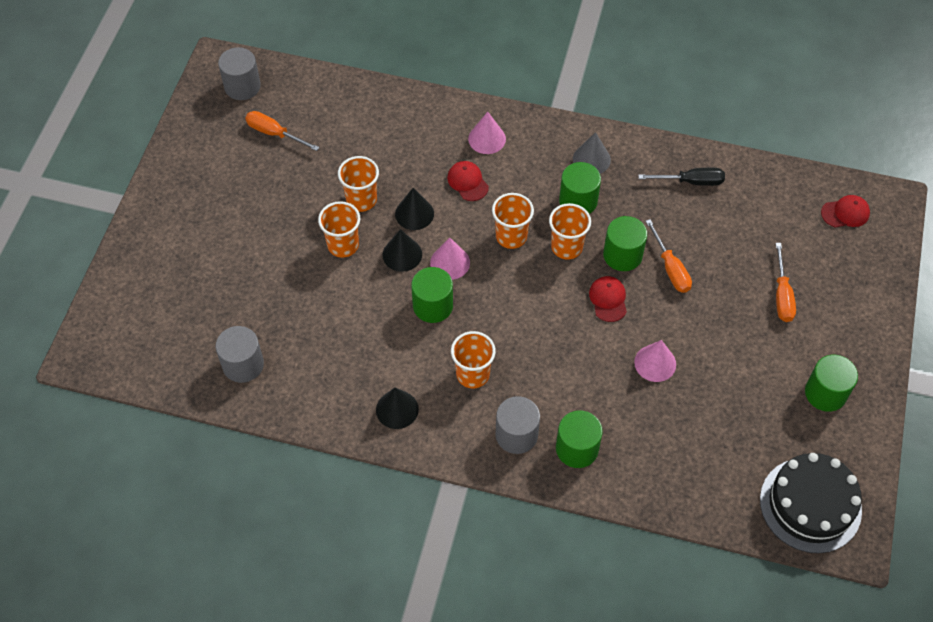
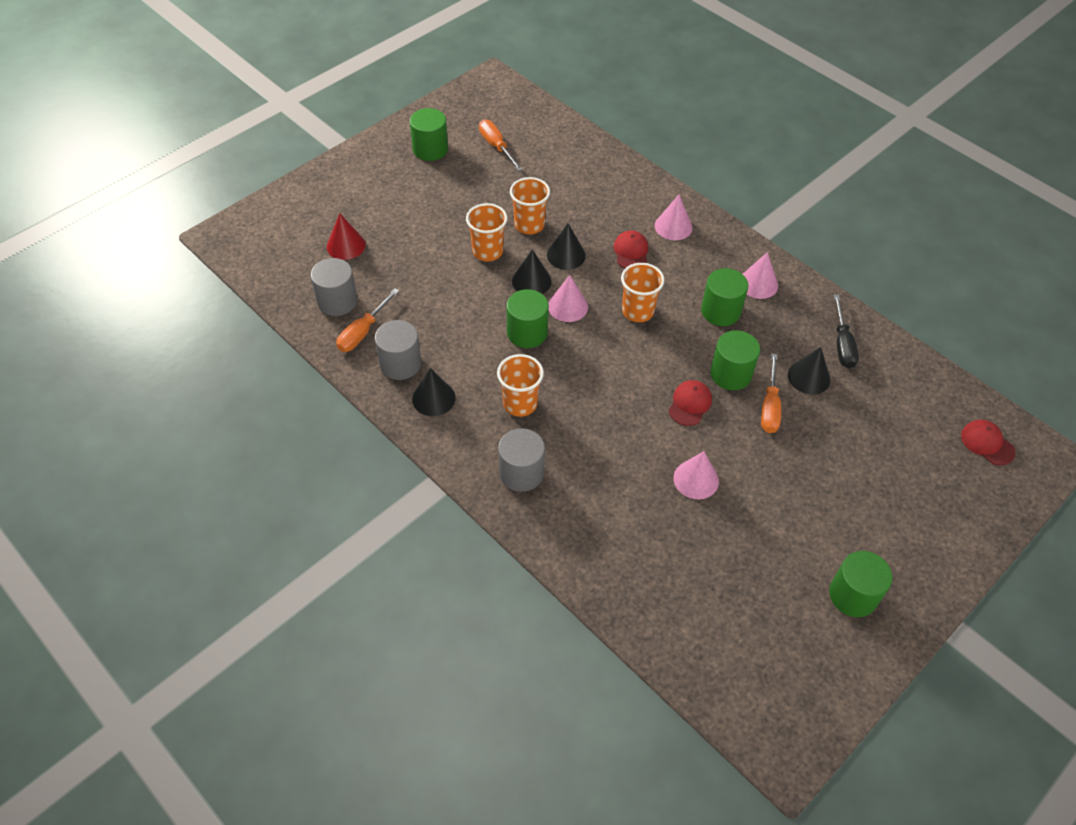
camera: 30 degrees right, 5 degrees down
grey cylinder [218,47,261,100] -> grey cylinder moved to [375,320,421,380]
orange cup [549,203,591,260] -> none
green cylinder [556,410,603,468] -> green cylinder moved to [410,108,448,161]
grey cone [573,132,611,174] -> pink cone [743,252,778,299]
black screwdriver [638,168,725,186] -> black screwdriver turned 60 degrees clockwise [834,295,859,368]
black cake [760,453,862,553] -> none
orange screwdriver [776,243,796,322] -> orange screwdriver moved to [336,289,399,352]
red cap [821,195,870,228] -> red cap turned 150 degrees counterclockwise [961,420,1016,466]
none -> red cone [327,213,366,260]
none -> black cone [788,347,830,395]

